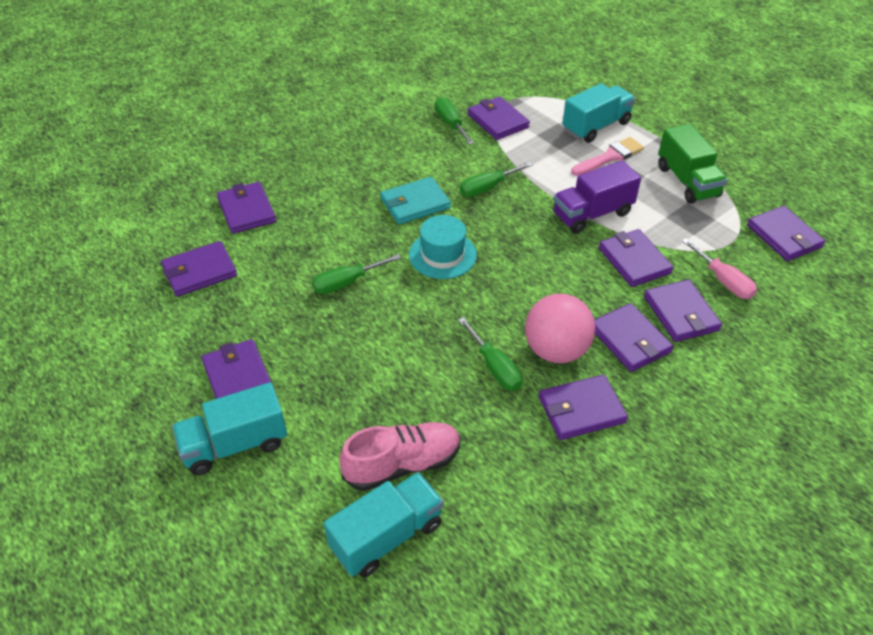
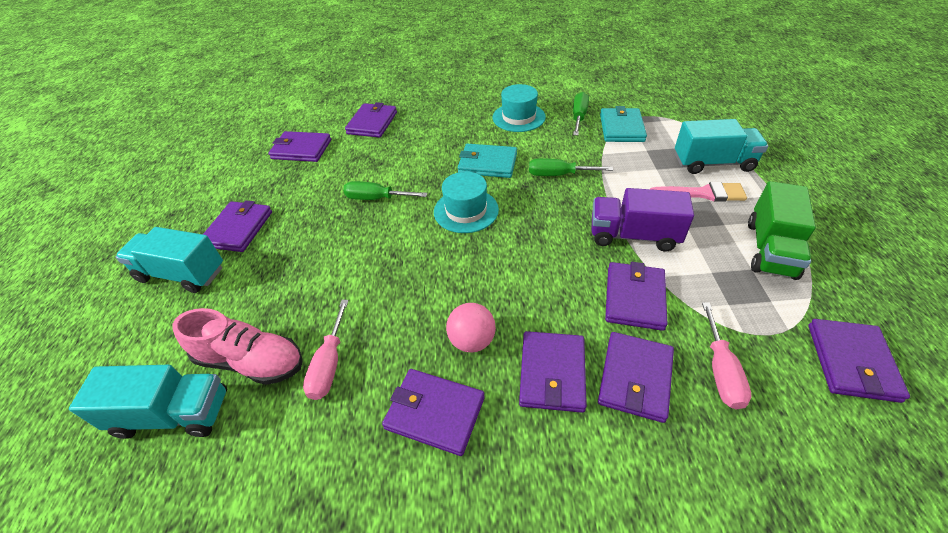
camera: 40 degrees right, 0 degrees up
green screwdriver [458,317,523,391] -> none
purple wallet [468,96,530,140] -> turquoise wallet [600,106,647,142]
pink ball [525,294,595,363] -> pink ball [446,303,496,352], size x0.64
none -> pink screwdriver [303,300,349,400]
none -> turquoise hat [493,84,546,132]

